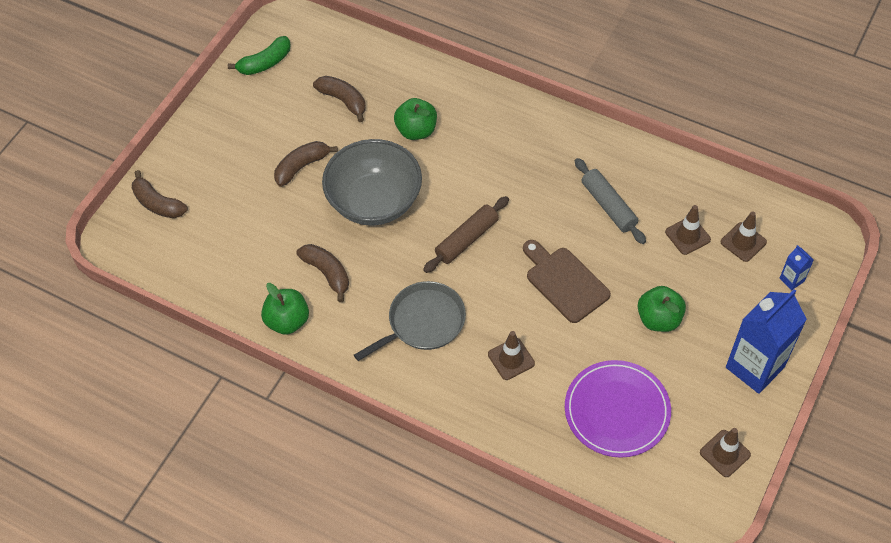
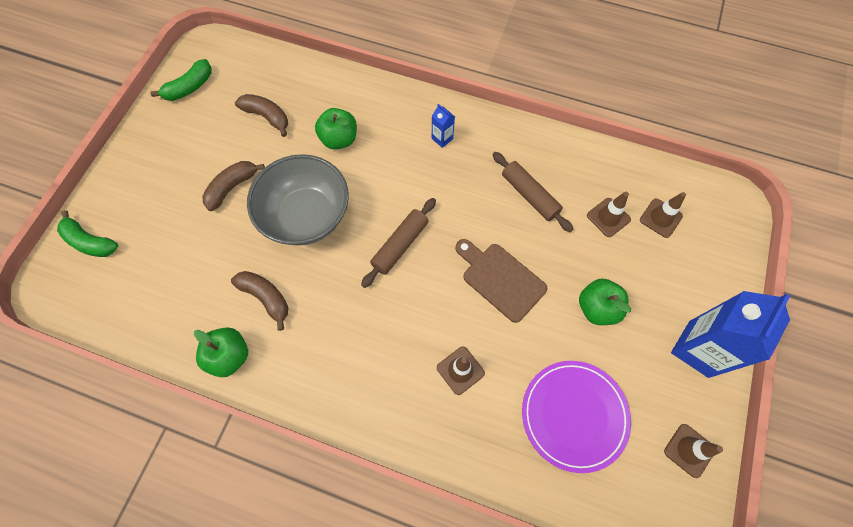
camera: 10 degrees left, 10 degrees up
brown banana [132,170,188,218] -> green banana [57,210,118,257]
grey pan [354,281,466,361] -> none
grey rolling pin [575,158,646,244] -> brown rolling pin [492,152,573,232]
blue carton [780,245,814,290] -> blue carton moved to [432,104,455,148]

